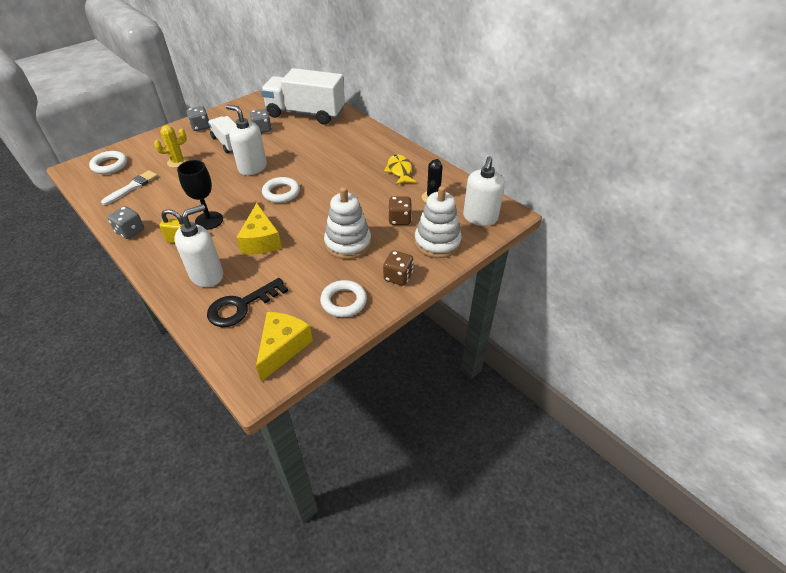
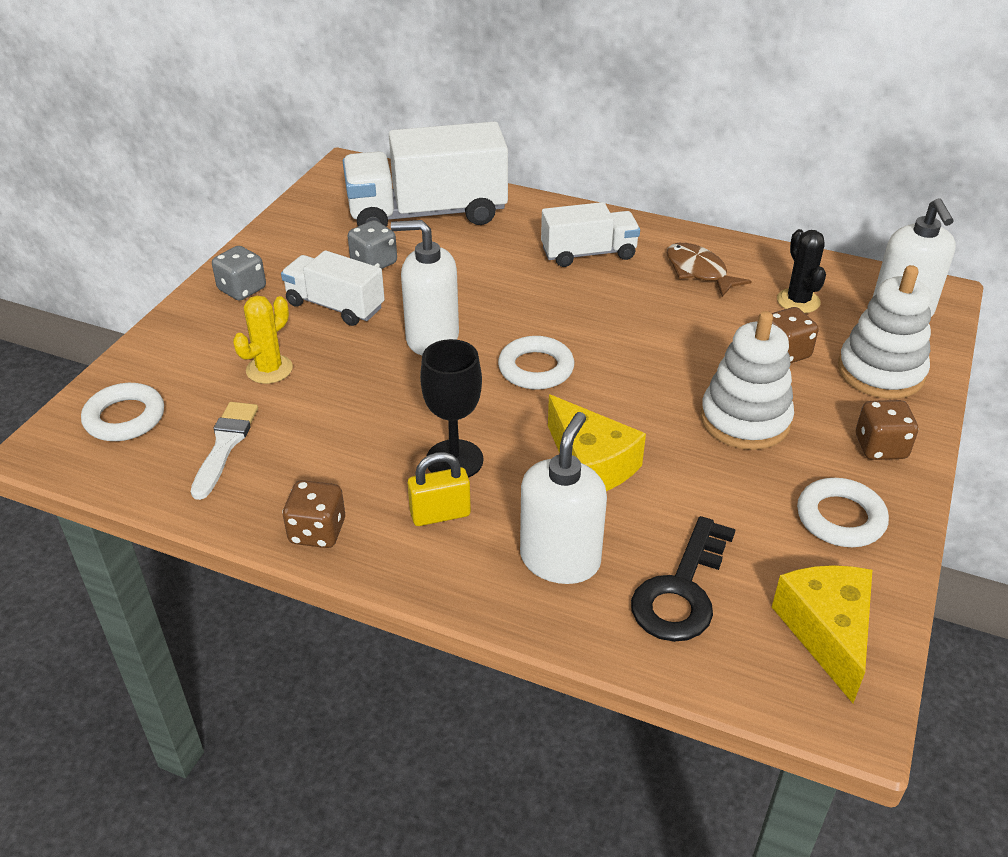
camera: 25 degrees left, 5 degrees down
grey dice [108,206,144,239] -> brown dice [282,480,345,548]
yellow fish [384,154,417,185] -> brown fish [666,243,752,297]
none -> white truck [541,202,640,267]

